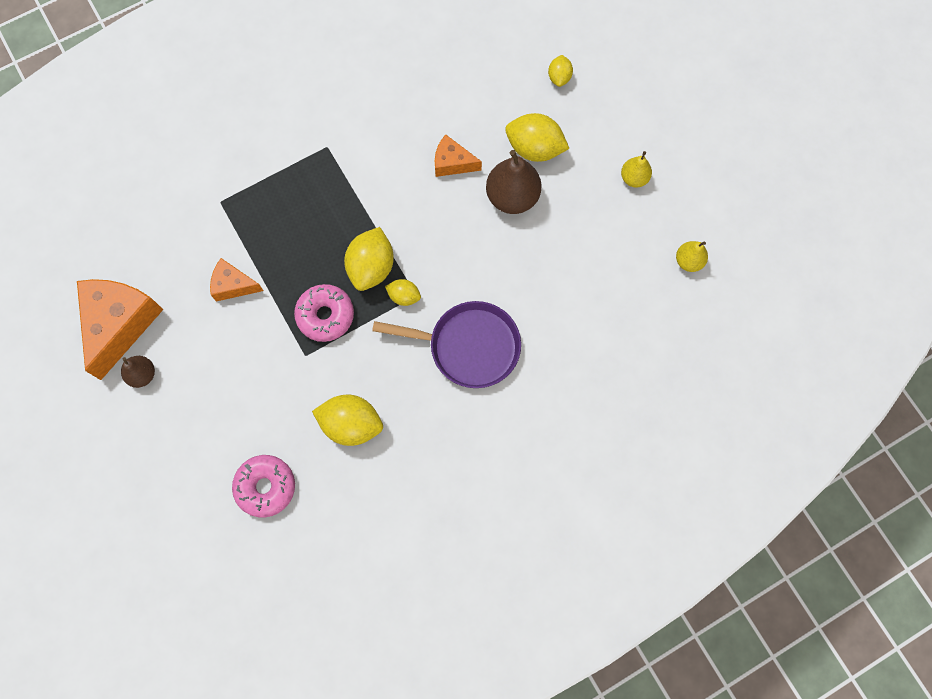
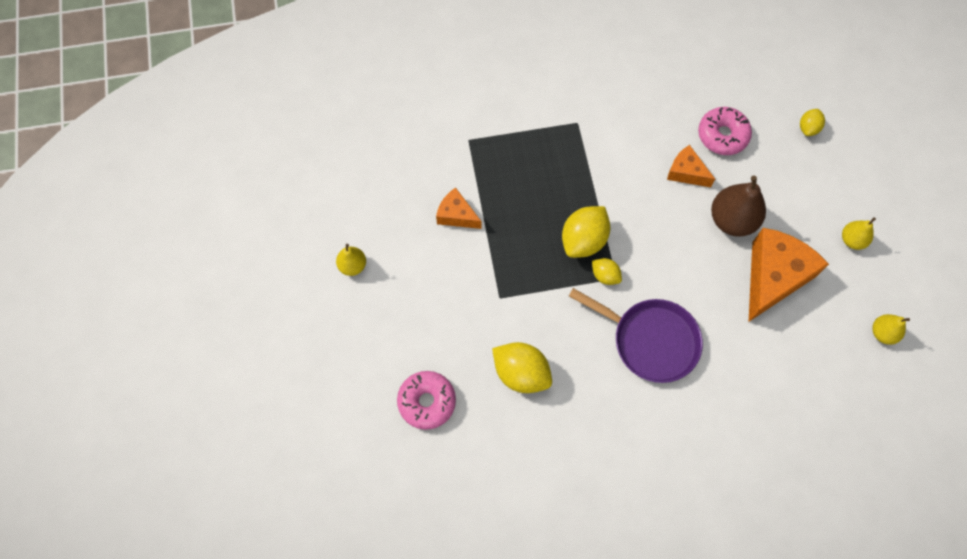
camera: 20 degrees right, 5 degrees down
orange cheese [77,279,163,380] -> orange cheese moved to [749,228,829,322]
brown pear [121,356,155,388] -> yellow pear [336,244,366,276]
pink donut [294,284,354,342] -> pink donut moved to [698,107,752,155]
yellow lemon [505,113,569,162] -> none

